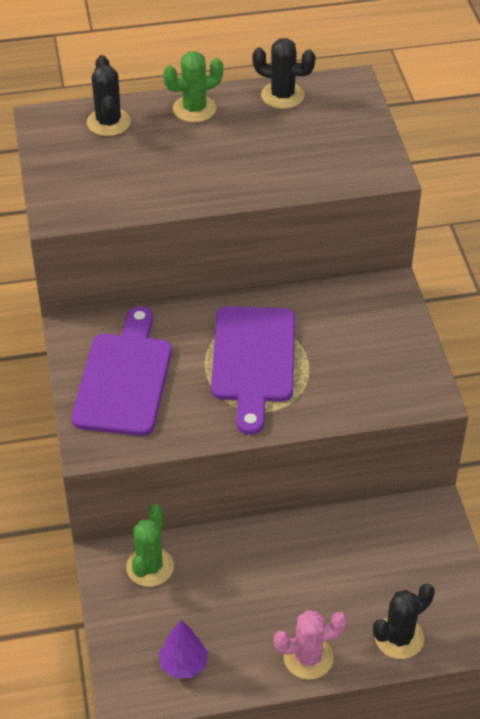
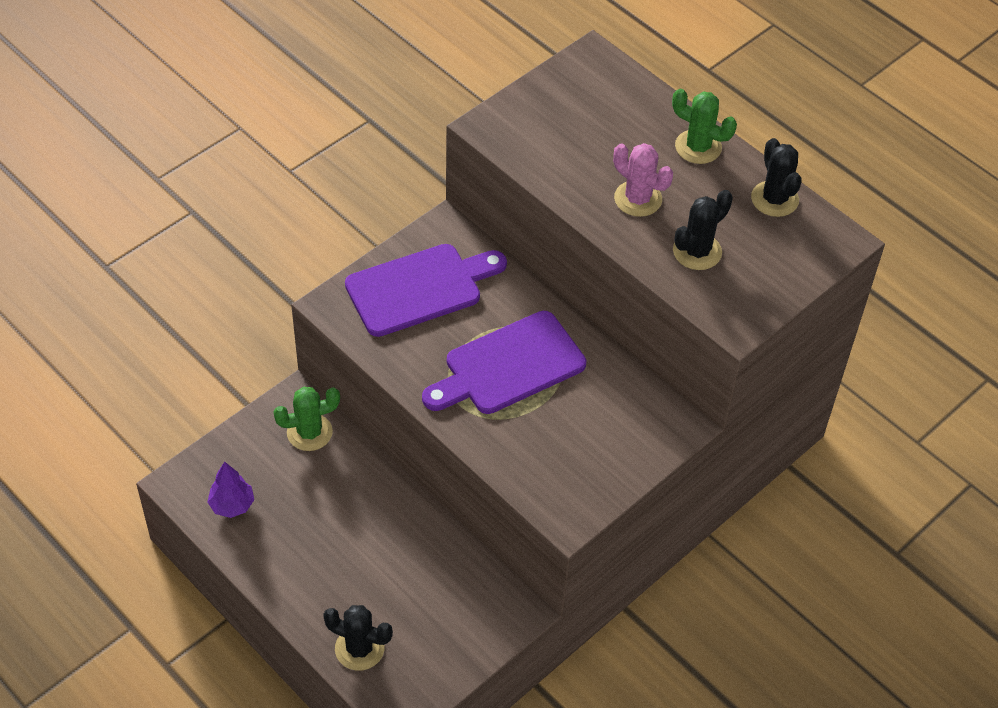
camera: 55 degrees right, 5 degrees up
black cactus [87,55,131,136] -> black cactus moved to [673,190,733,270]
pink cactus [274,610,347,680] -> pink cactus moved to [613,143,673,217]

